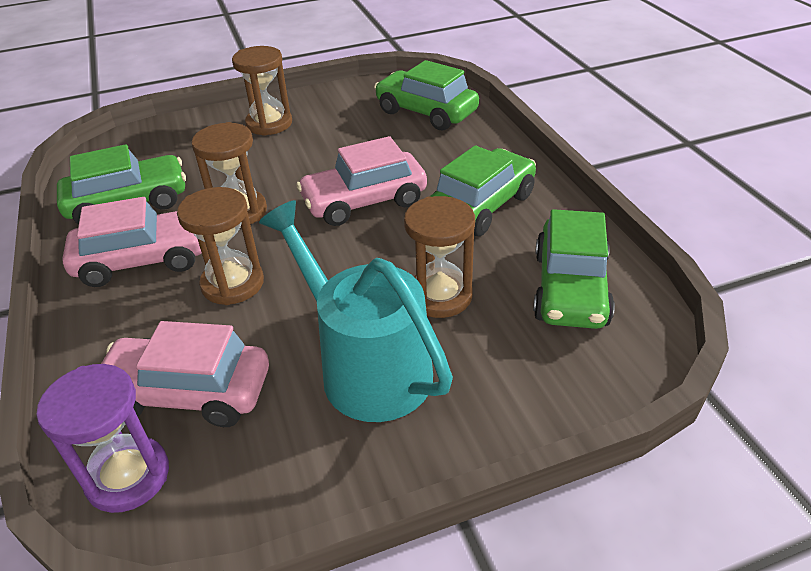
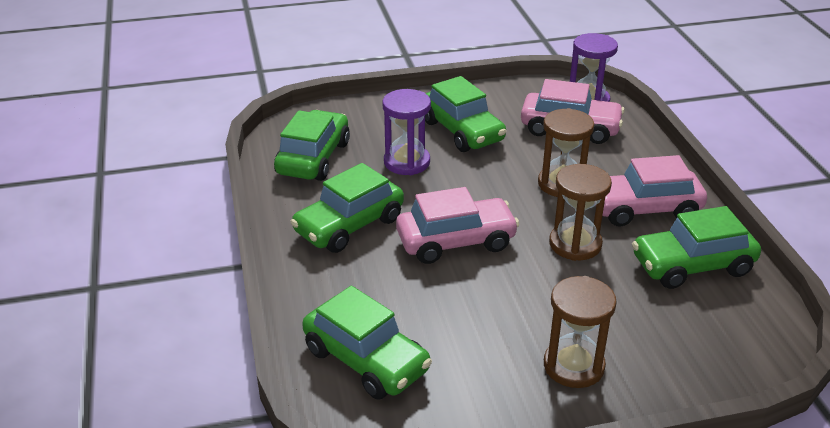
camera: 175 degrees left, 5 degrees down
turquoise watering can [259,200,453,422] -> green car [425,76,507,152]
brown hourglass [404,196,475,318] -> purple hourglass [382,89,431,175]

